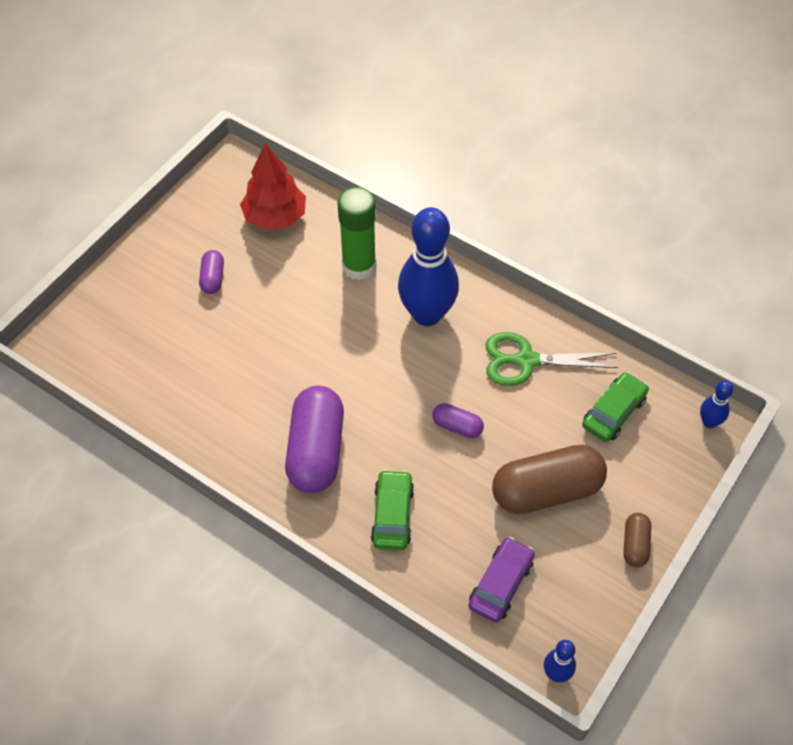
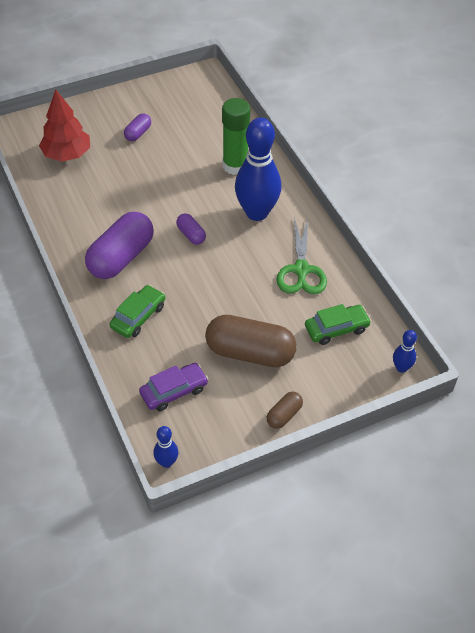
camera: 30 degrees right, 5 degrees down
red tree [240,143,306,230] -> red tree moved to [39,89,90,162]
purple capsule [432,403,484,438] -> purple capsule moved to [176,213,206,245]
green scissors [486,332,618,386] -> green scissors turned 120 degrees counterclockwise [277,218,327,294]

